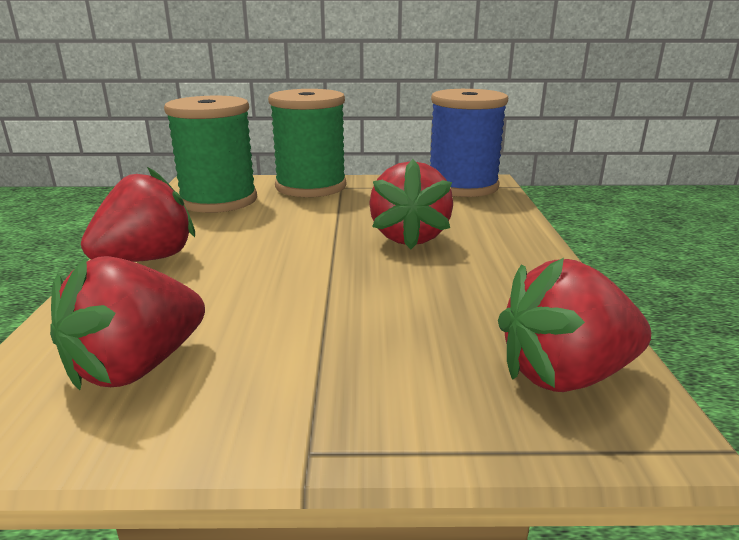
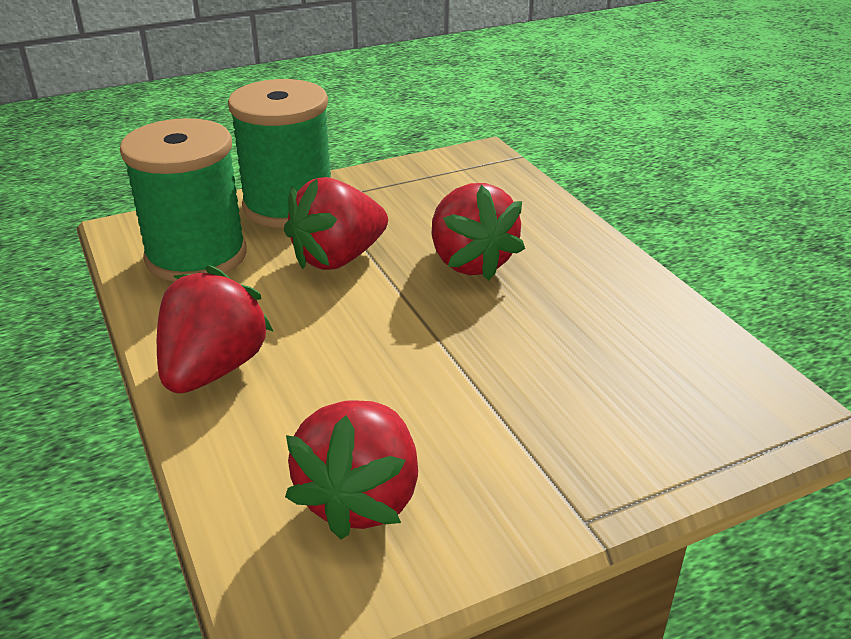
camera: 25 degrees left, 10 degrees up
blue spool [430,89,508,197] -> none
red strawberry [498,258,651,392] -> red strawberry moved to [284,177,388,270]

